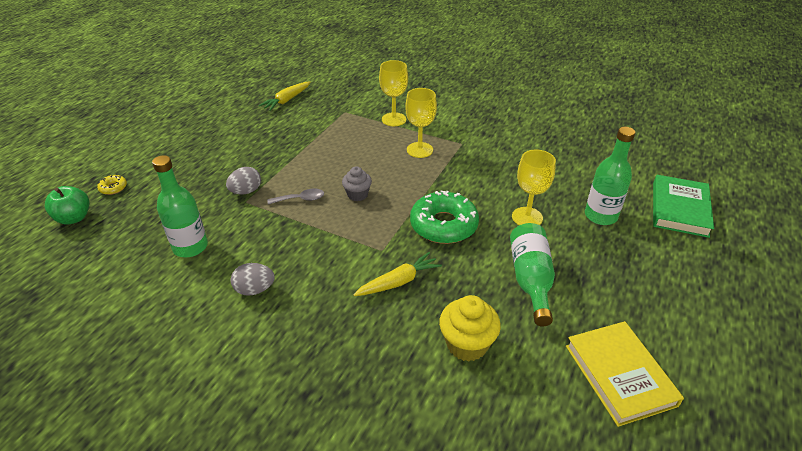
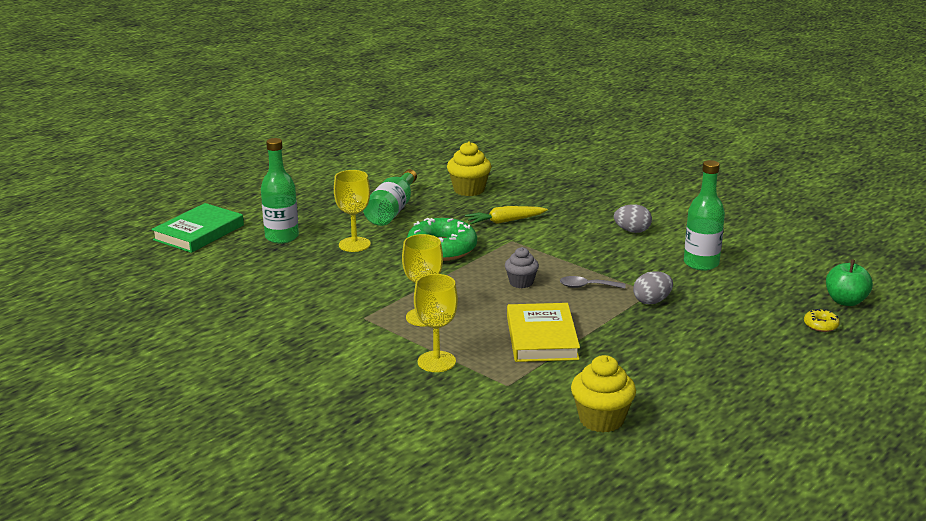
camera: 165 degrees left, 15 degrees down
yellow carrot [259,81,310,111] -> yellow cupcake [571,355,636,432]
yellow book [566,321,684,427] -> yellow book moved to [507,303,580,362]

